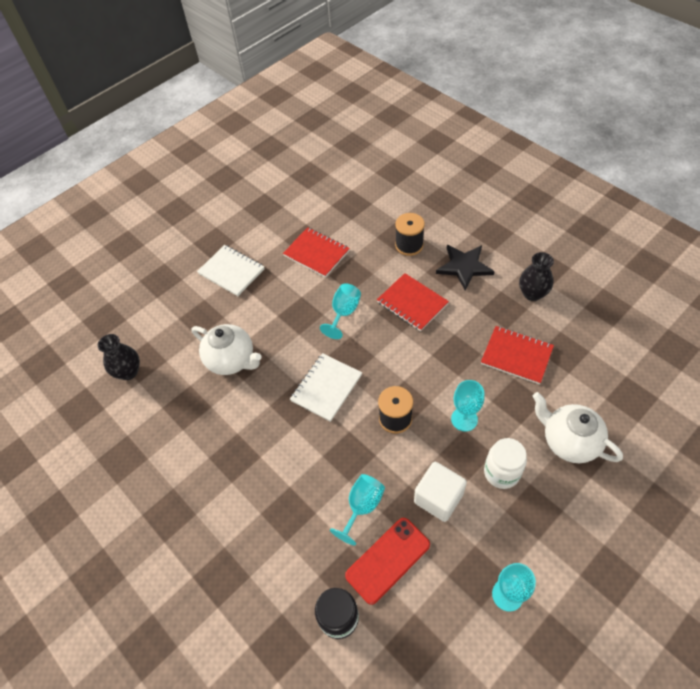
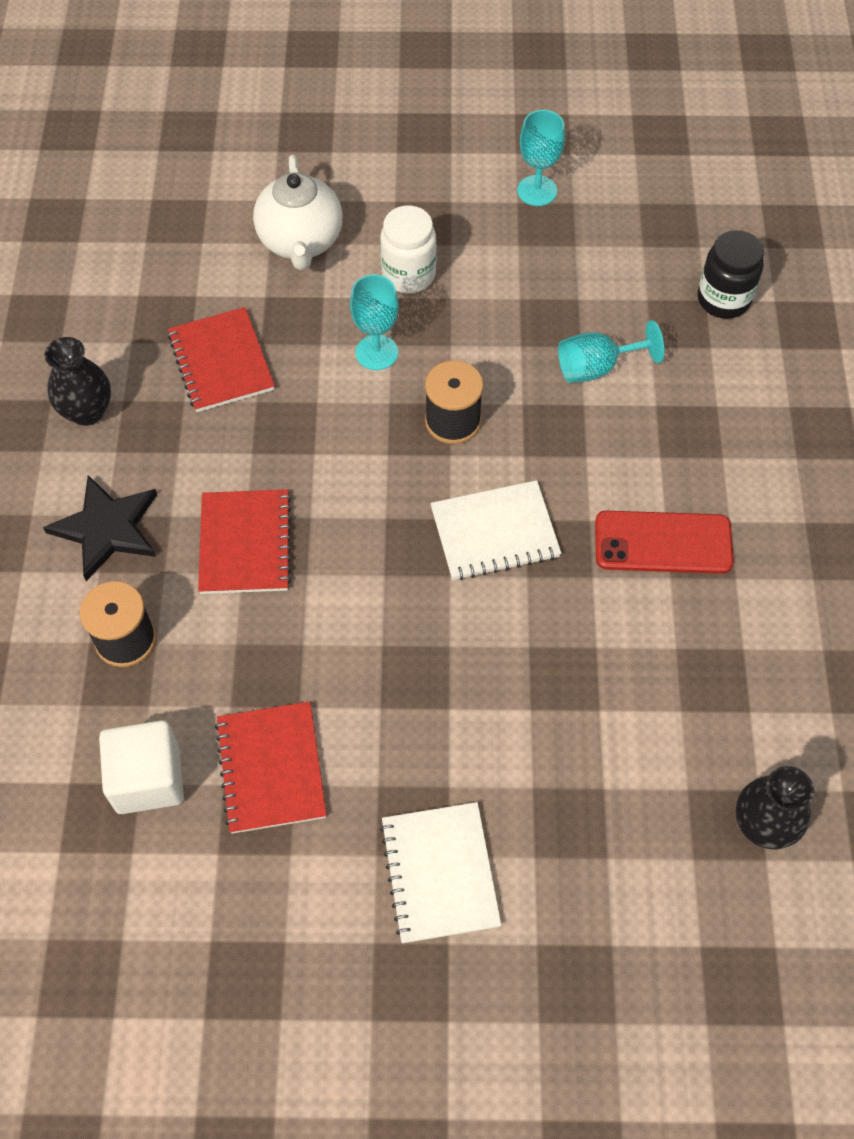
camera: 140 degrees left, 5 degrees up
white teapot [191,324,262,375] -> none
turquoise goblet [320,283,361,339] -> none
red phone [345,518,430,605] -> red phone moved to [595,511,734,574]
white cube [414,462,467,522] -> white cube moved to [99,720,184,814]

